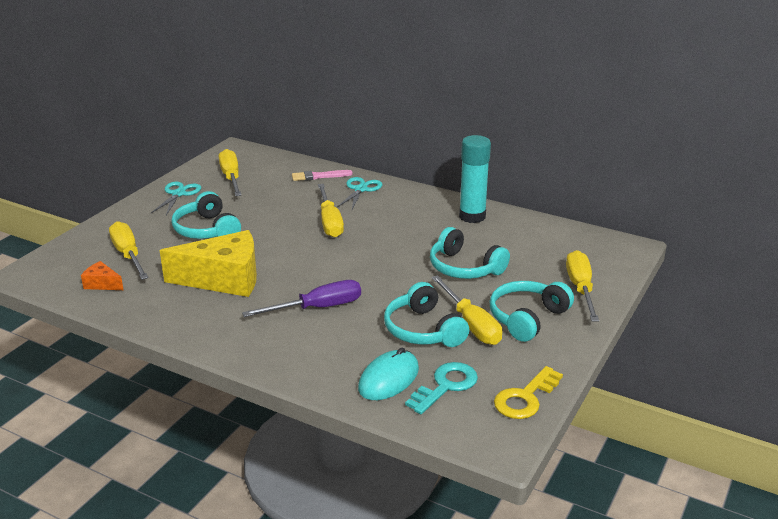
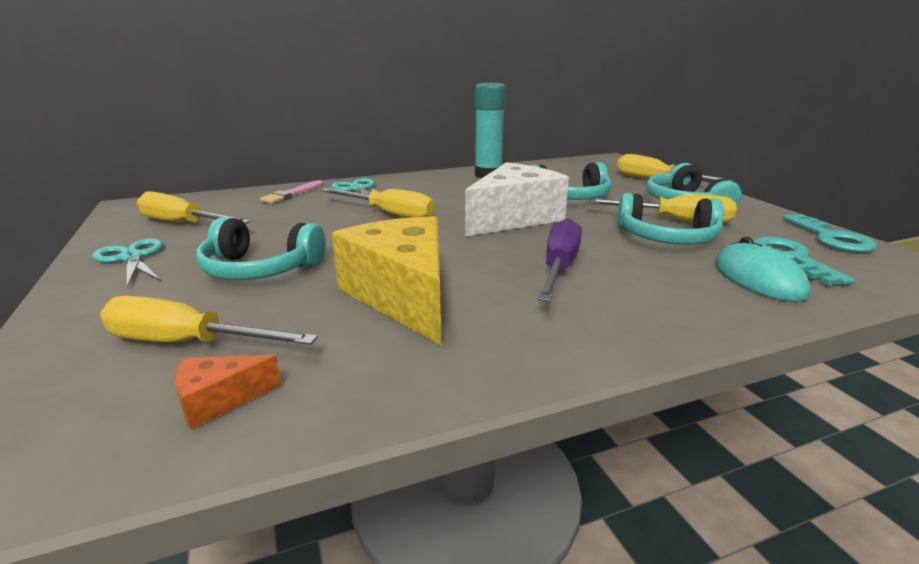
camera: 50 degrees left, 5 degrees down
yellow cheese [160,230,257,297] -> yellow cheese turned 60 degrees counterclockwise [332,216,441,345]
yellow key [494,366,563,419] -> turquoise key [783,214,877,253]
none -> white cheese [465,162,569,237]

